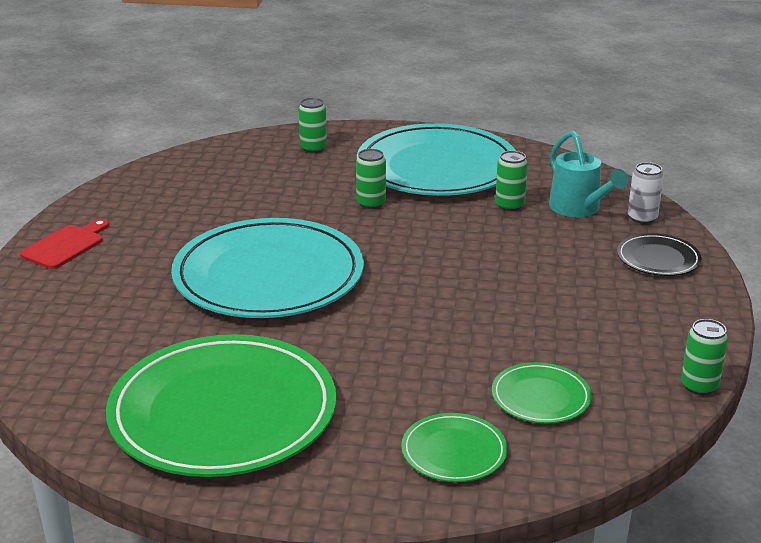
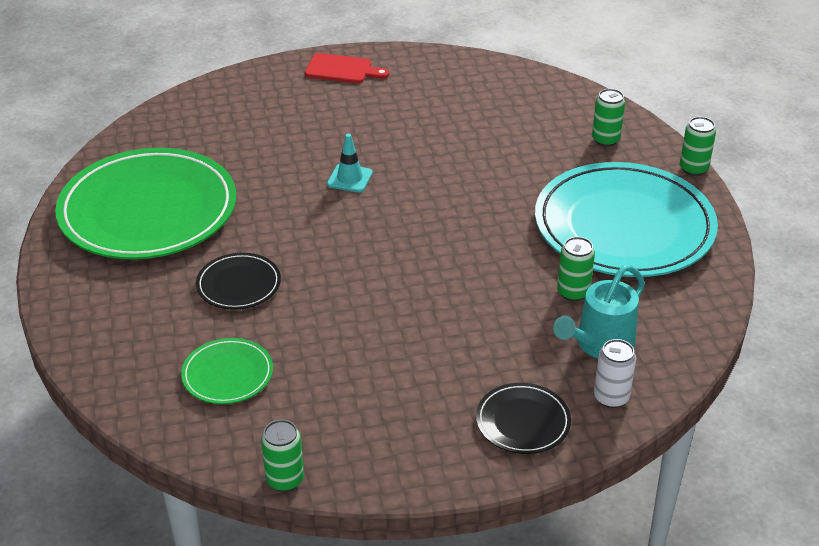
camera: 70 degrees right, 10 degrees up
turquoise plate [171,218,364,318] -> turquoise traffic cone [327,134,373,192]
green can [356,149,386,209] -> green can moved to [680,117,716,176]
green plate [401,413,507,482] -> none
none -> black plate [196,253,281,310]

